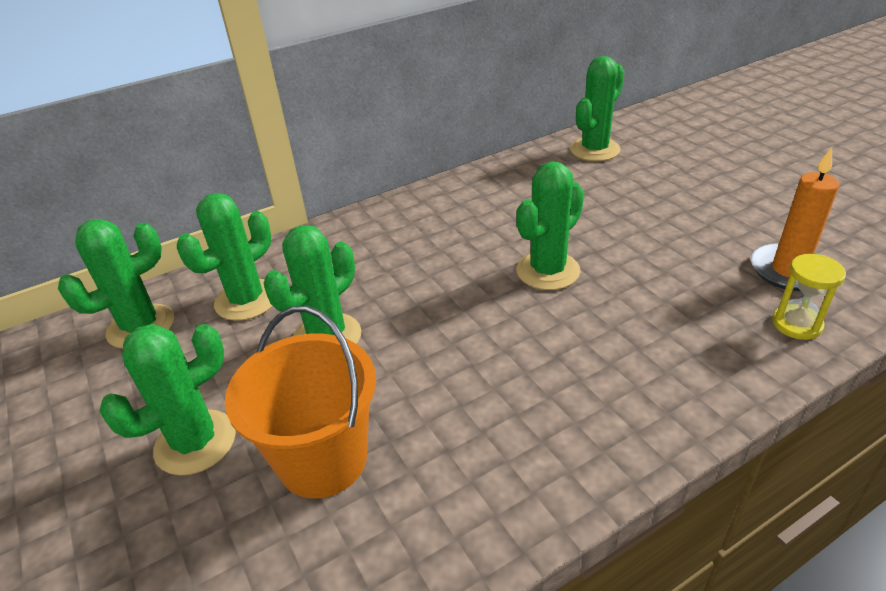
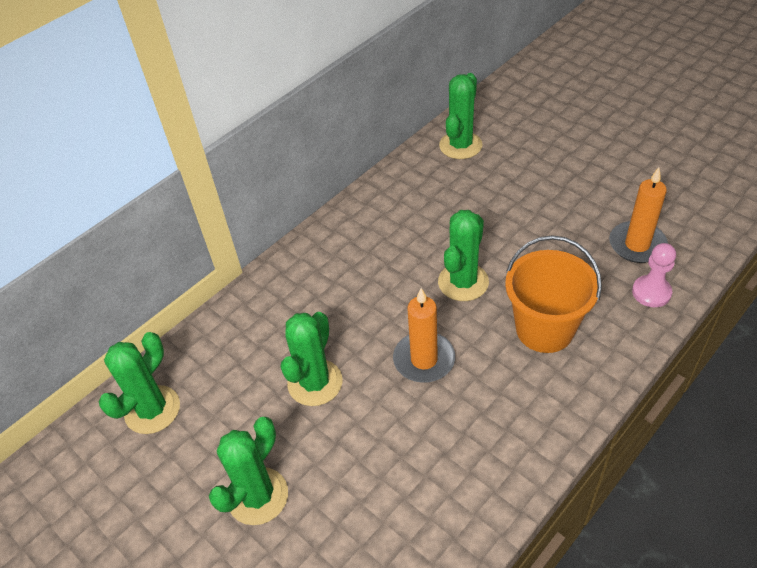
camera: 15 degrees left, 10 degrees up
green cactus [177,193,273,321] -> none
orange bucket [225,306,376,499] -> orange bucket moved to [505,235,602,353]
yellow hourglass [772,254,846,340] -> pink pawn [632,243,676,307]
none -> orange candle [393,288,455,383]

